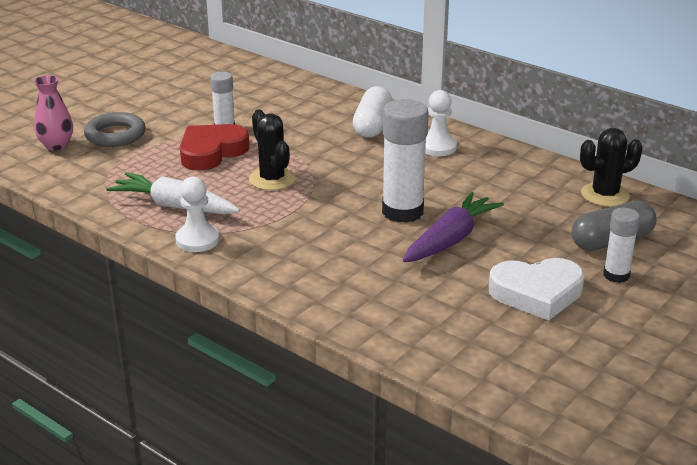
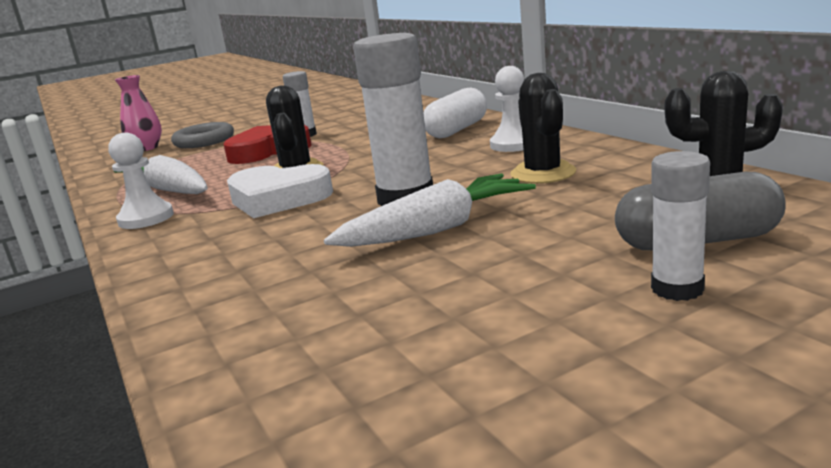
camera: 25 degrees right, 10 degrees down
purple carrot [403,192,504,262] -> white carrot [324,174,536,247]
white heart [489,258,585,321] -> white heart moved to [227,164,333,218]
none -> black cactus [510,73,576,184]

